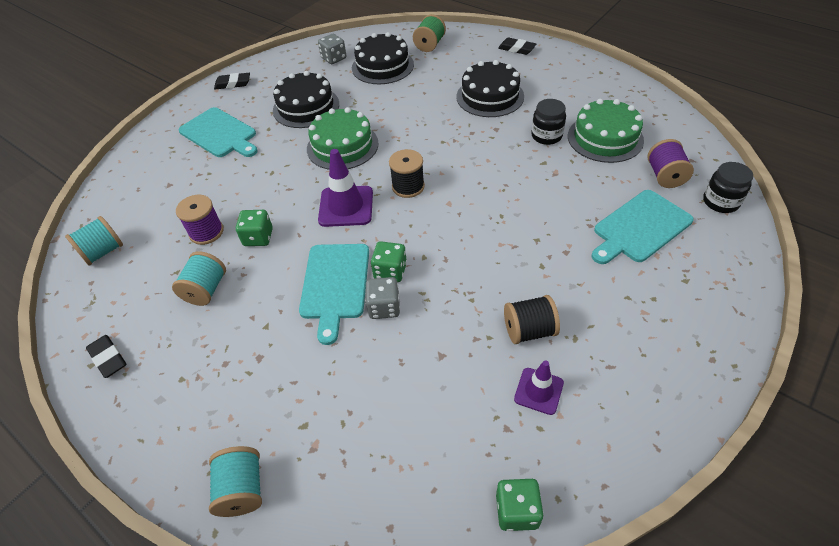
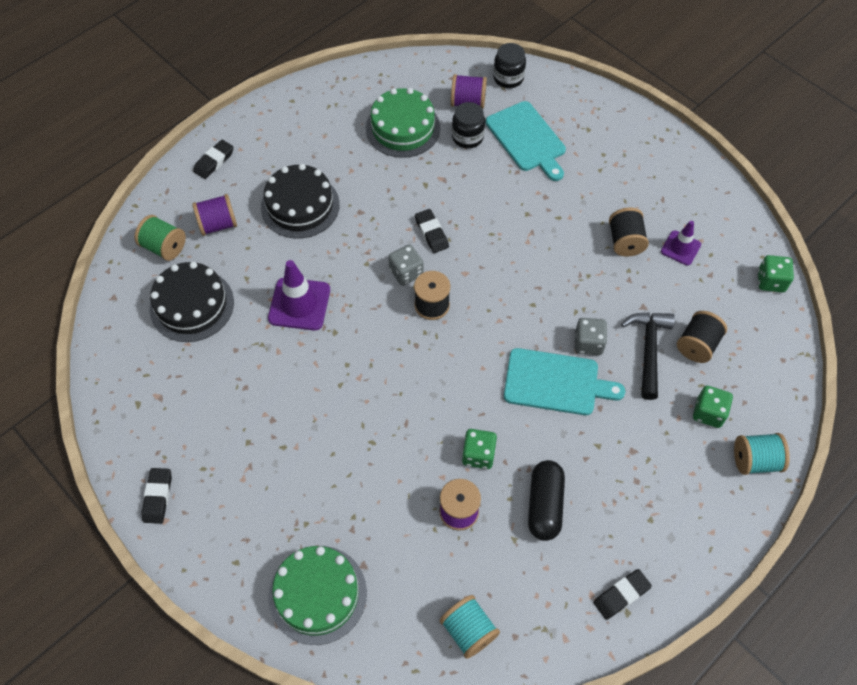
camera: 85 degrees left, 10 degrees up
turquoise spool [172,251,226,306] -> black capsule [528,460,565,541]
turquoise cutting board [178,107,258,157] -> none
black cake [273,71,339,128] -> none
green cake [307,107,379,169] -> green cake moved to [268,546,367,645]
grey dice [318,34,346,64] -> grey dice moved to [388,244,424,286]
purple traffic cone [318,149,373,227] -> purple traffic cone moved to [268,260,330,330]
green dice [371,241,407,282] -> green dice moved to [693,386,733,428]
black jar [531,99,566,145] -> black jar moved to [452,102,485,148]
none -> purple spool [192,194,237,236]
none -> black eraser [415,209,449,253]
none -> black hammer [621,313,675,400]
none -> black spool [677,311,727,363]

